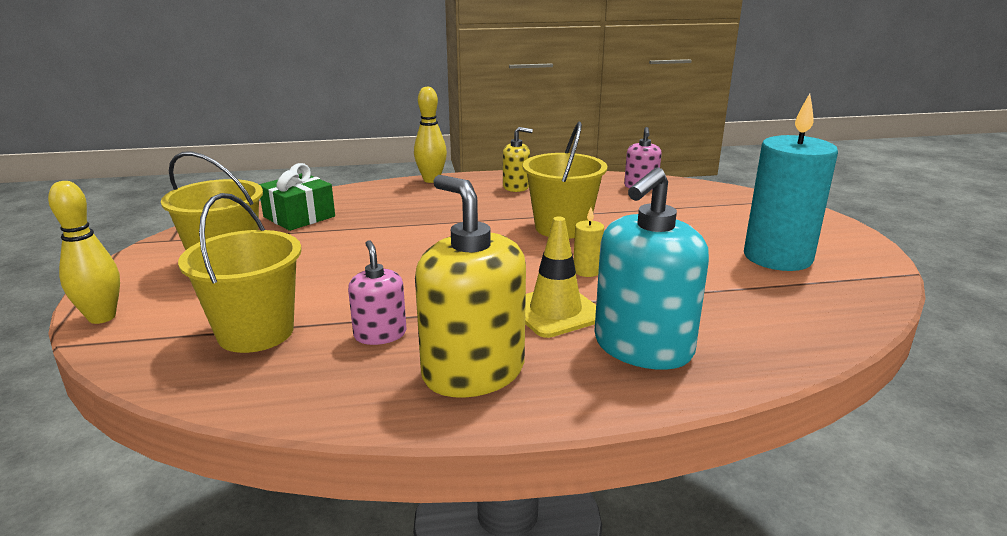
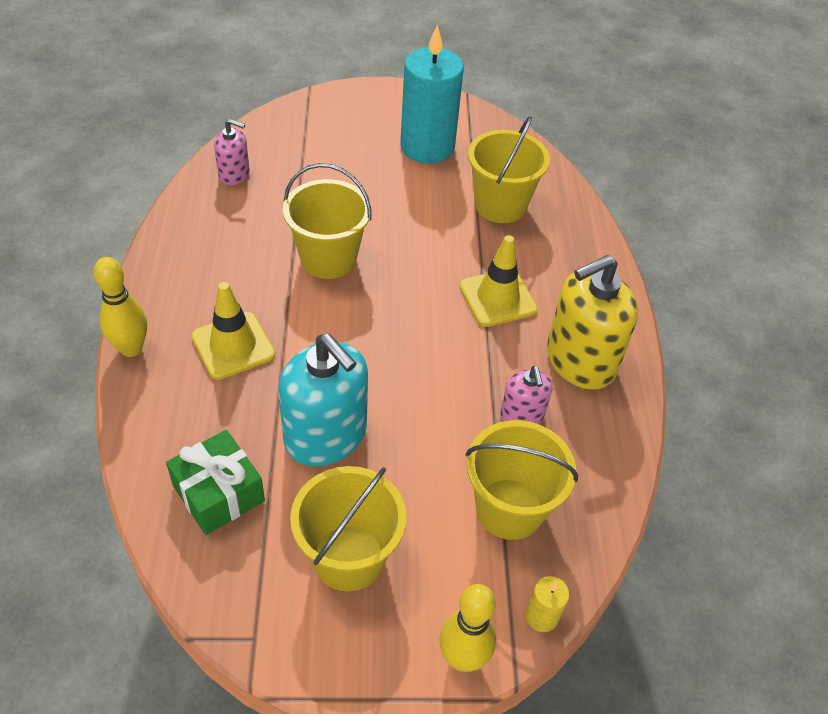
camera: 85 degrees left, 25 degrees up
pink soap dispenser [348,240,407,345] -> pink soap dispenser turned 90 degrees counterclockwise [500,366,553,424]
yellow soap dispenser [503,127,533,192] -> none
yellow candle [574,207,604,277] -> yellow candle moved to [526,576,569,632]
turquoise soap dispenser [594,167,709,370] -> turquoise soap dispenser moved to [278,333,368,466]
none -> yellow traffic cone [191,282,275,380]
none -> yellow bucket [468,116,550,223]

